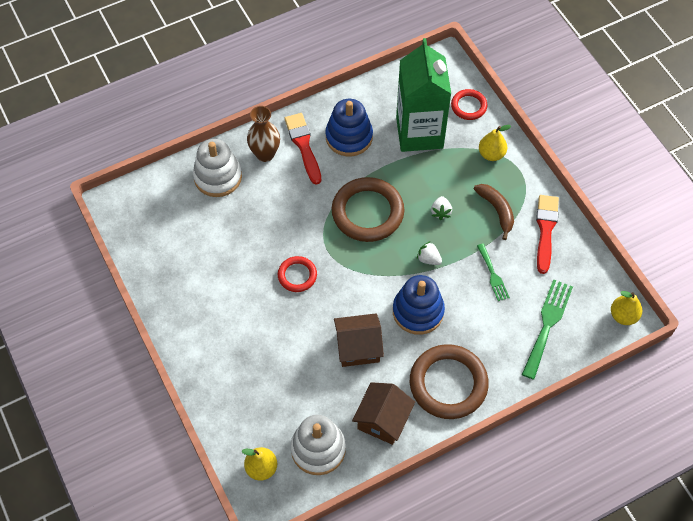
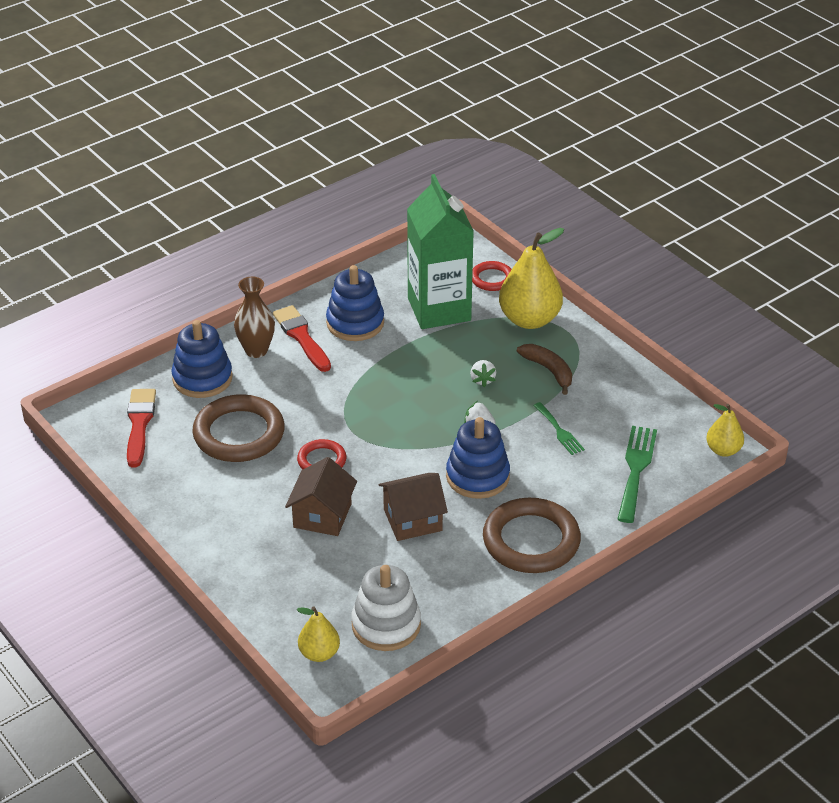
camera: 10 degrees left, 20 degrees down
white stacking toy [193,139,242,197] -> blue stacking toy [171,320,233,398]
brown ring [332,177,404,242] -> brown ring moved to [192,394,285,462]
brown house [352,382,415,445] -> brown house moved to [285,457,357,536]
yellow pear [479,125,511,161] -> yellow pear [499,228,564,329], size x1.85
red brush [536,195,559,274] -> red brush moved to [127,389,156,467]

